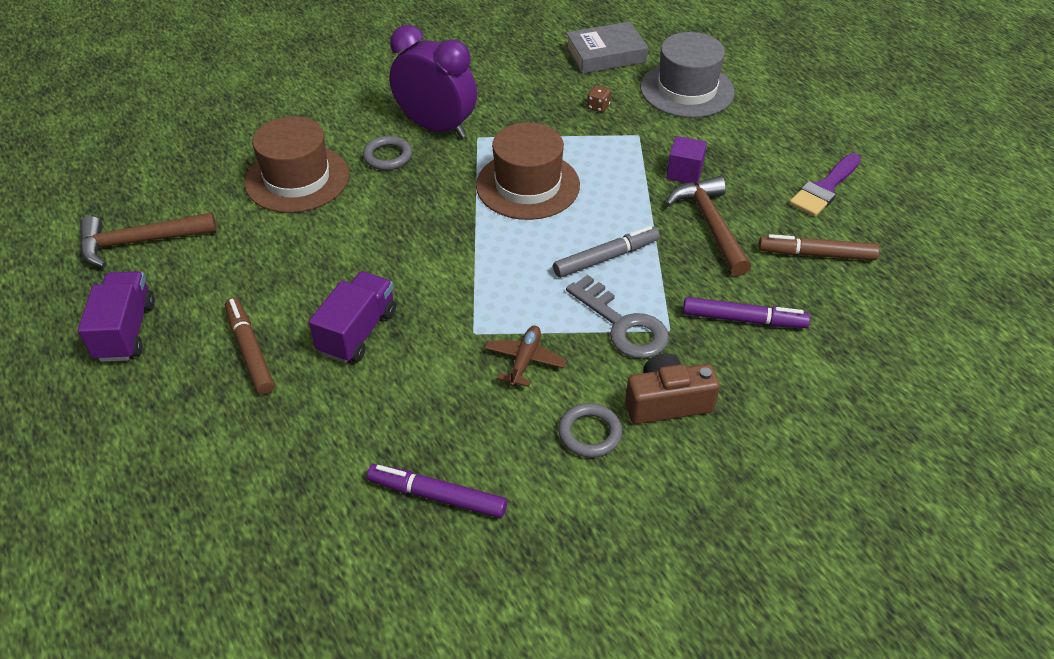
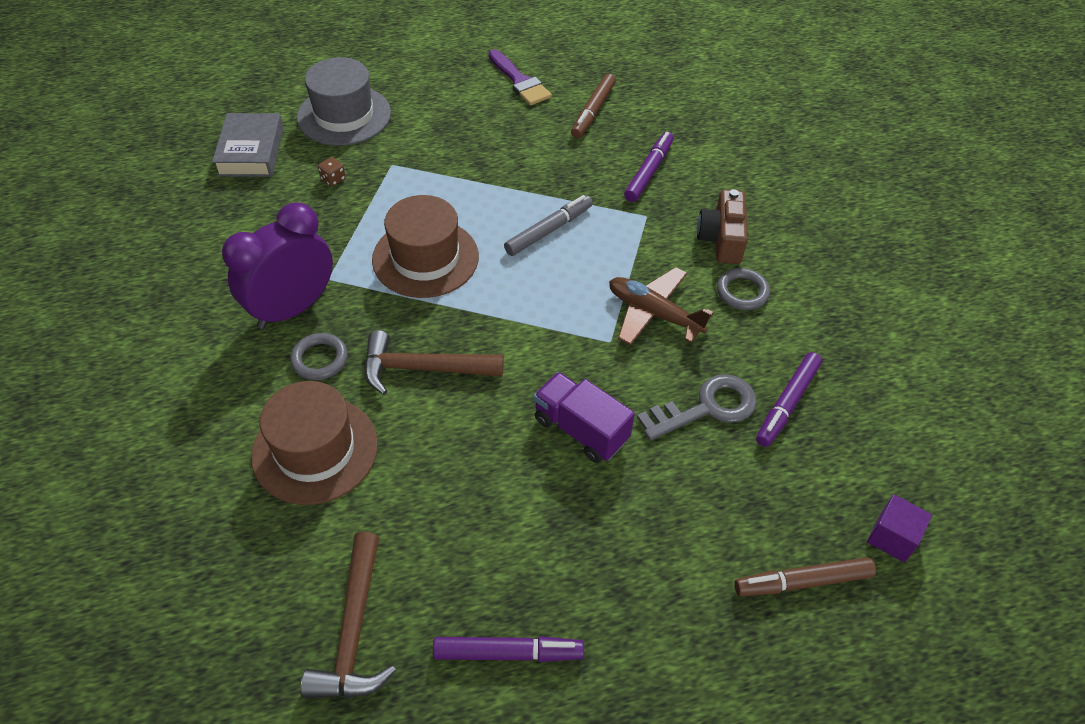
camera: 75 degrees left, 5 degrees up
purple truck [78,271,155,362] -> purple marker [433,636,584,662]
brown marker [225,298,274,395] -> brown marker moved to [735,557,876,597]
brown plane [485,326,567,387] -> brown plane [609,267,714,345], size x1.53
grey marker [553,226,660,278] -> grey marker turned 60 degrees clockwise [504,195,593,256]
grey key [566,275,669,358] -> grey key moved to [637,374,757,441]
purple cube [666,136,707,184] -> purple cube moved to [867,495,932,563]
brown hammer [666,176,751,276] -> brown hammer moved to [364,330,504,395]

